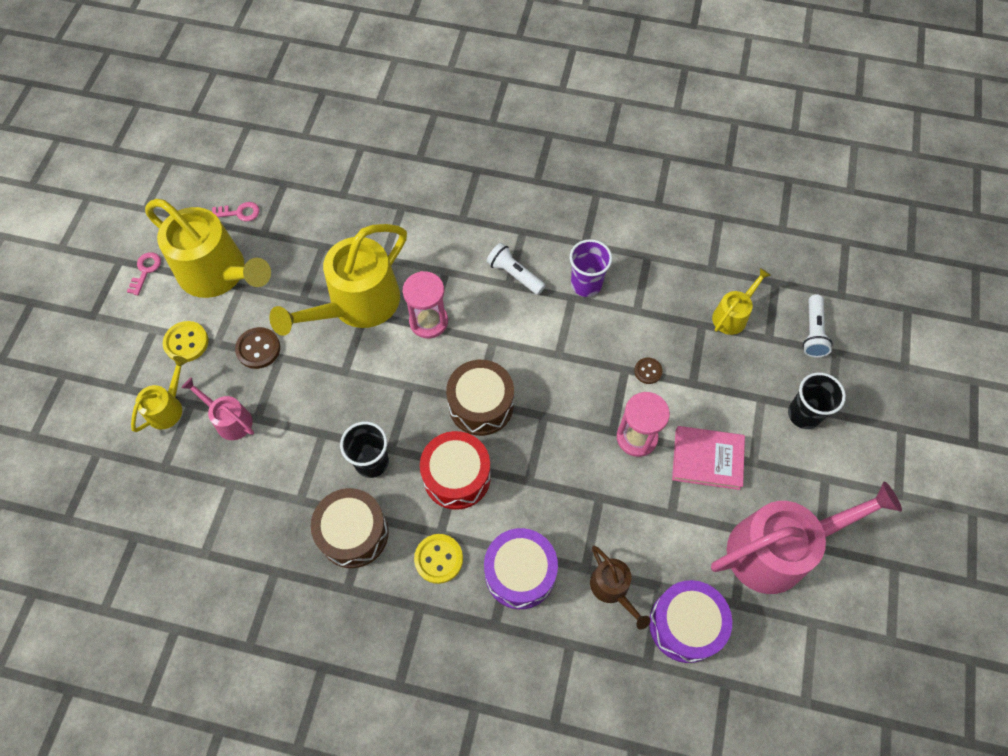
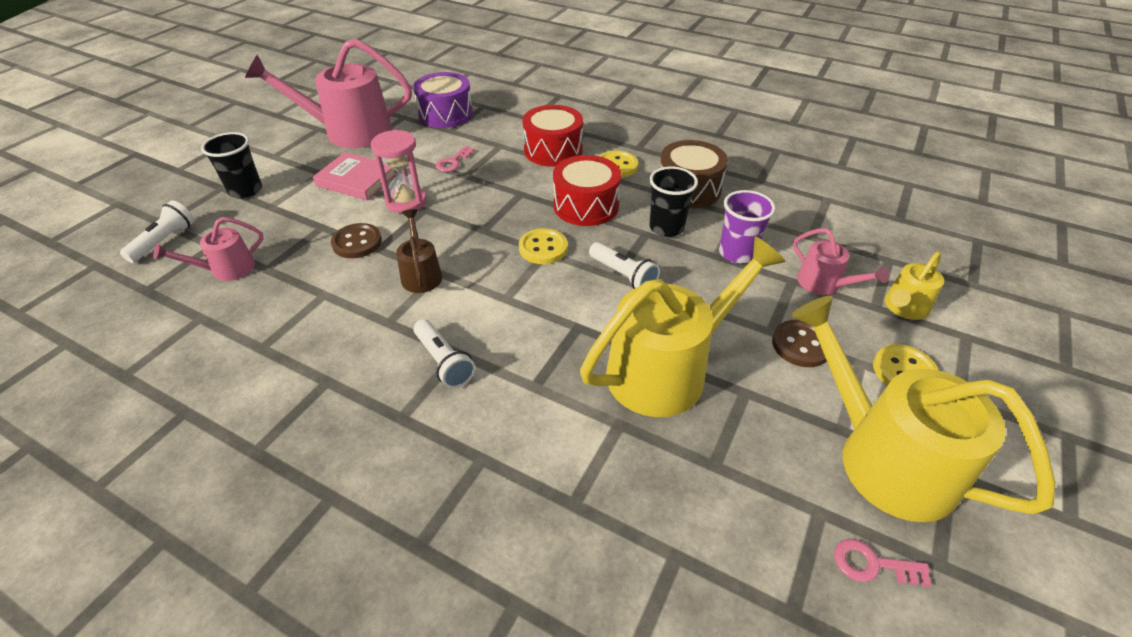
camera: 165 degrees left, 20 degrees down
pink key [127,252,161,295] -> pink key moved to [435,146,475,172]
pink hourglass [403,271,448,338] -> none
brown drum [446,360,514,436] -> yellow button [519,228,568,264]
purple drum [484,528,558,609] -> red drum [522,105,583,167]
purple cup [570,239,612,297] -> purple cup moved to [719,190,776,263]
brown watering can [590,545,651,630] -> brown watering can moved to [396,209,442,293]
brown button [634,358,663,384] -> brown button [331,223,382,258], size x1.59
yellow watering can [712,268,771,335] -> pink watering can [153,217,264,281]
none -> white flashlight [589,242,660,289]

